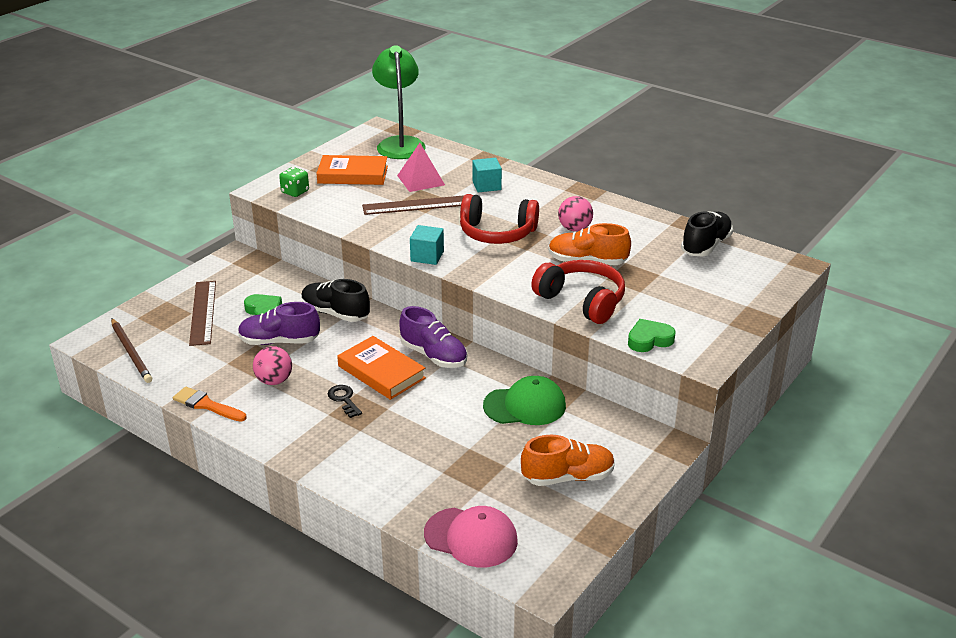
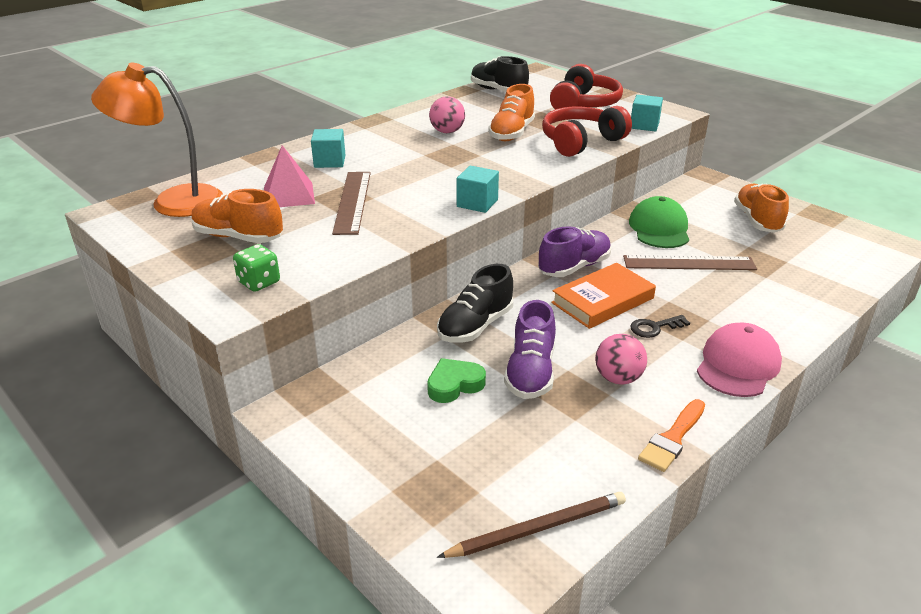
camera: 80 degrees left, 0 degrees up
brown ruler [189,281,216,346] -> brown ruler moved to [623,255,757,270]
orange book [316,155,388,185] -> orange shoe [192,189,283,243]
green lamp [372,45,426,159] -> orange lamp [91,63,223,217]
pink cap [424,506,518,567] -> pink cap moved to [697,323,782,397]
red headphones [460,194,539,244] -> red headphones moved to [550,64,623,109]
green heart [628,319,676,352] -> turquoise cube [631,95,663,131]

